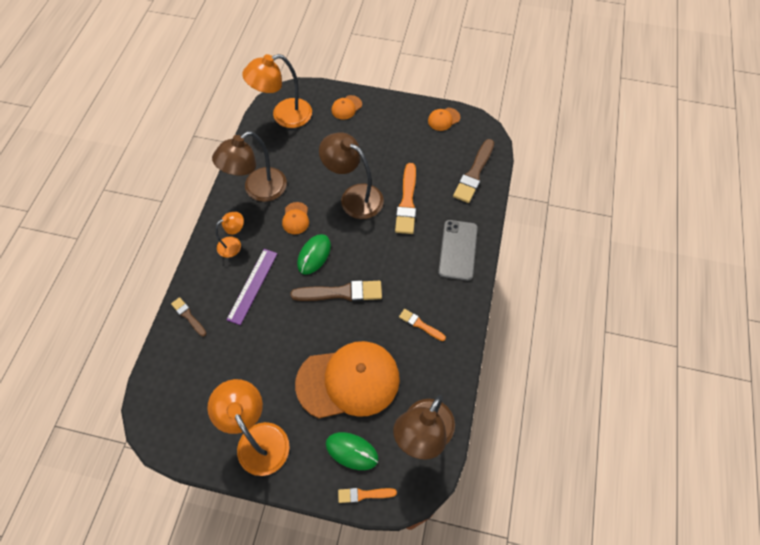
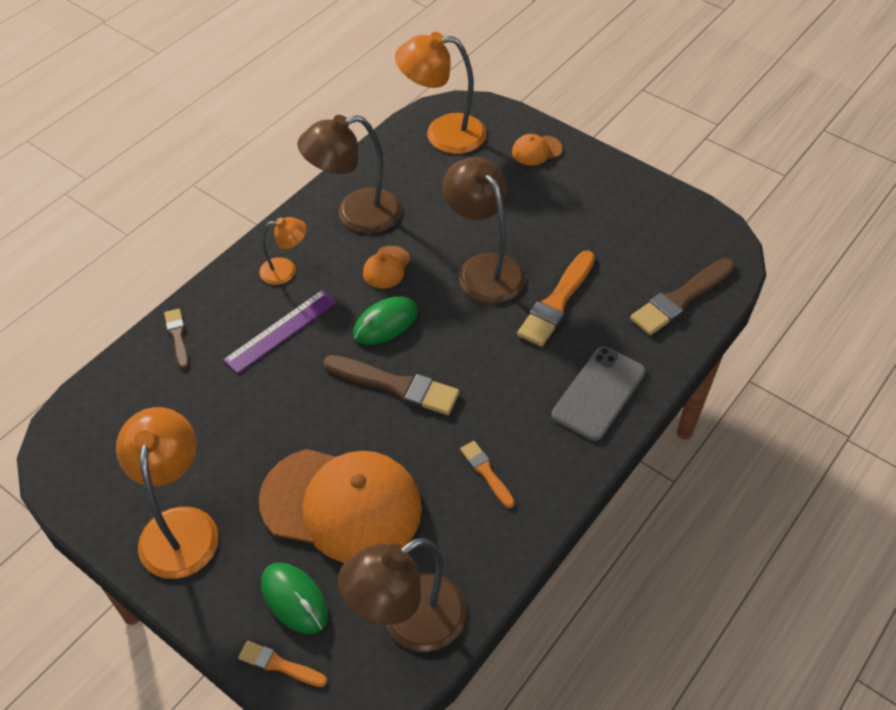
camera: 25 degrees right, 10 degrees down
orange cap [428,108,460,131] -> none

